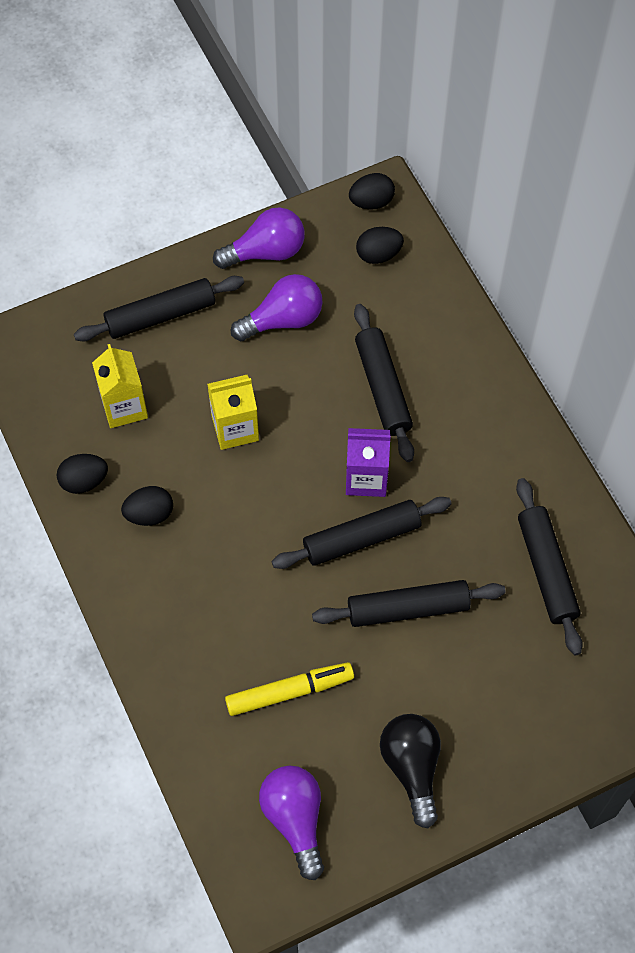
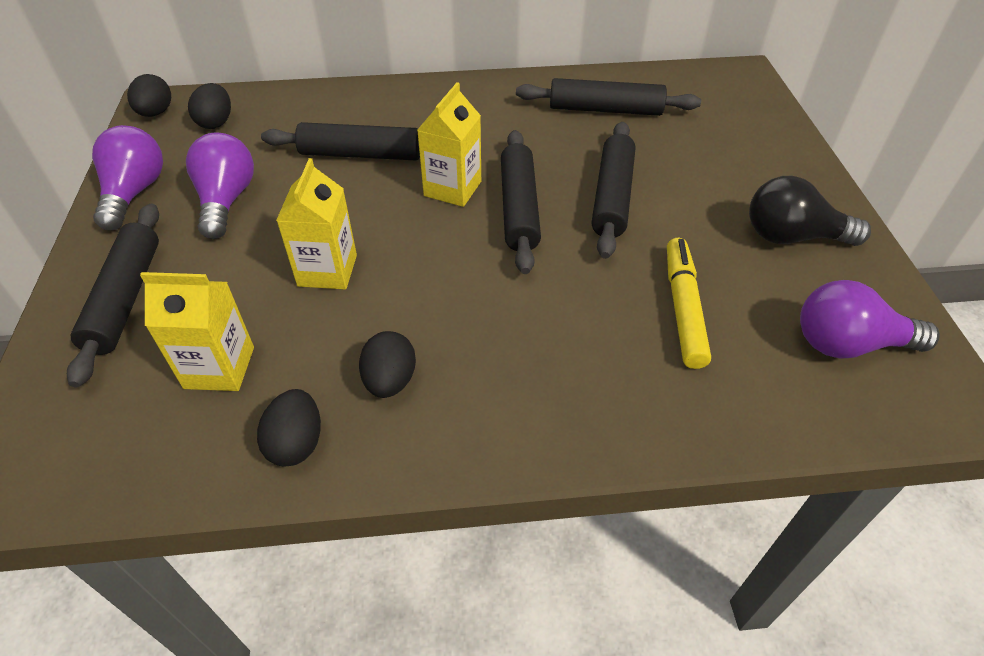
camera: 70 degrees left, 15 degrees down
purple carton [346,428,391,497] -> yellow carton [417,82,481,207]

